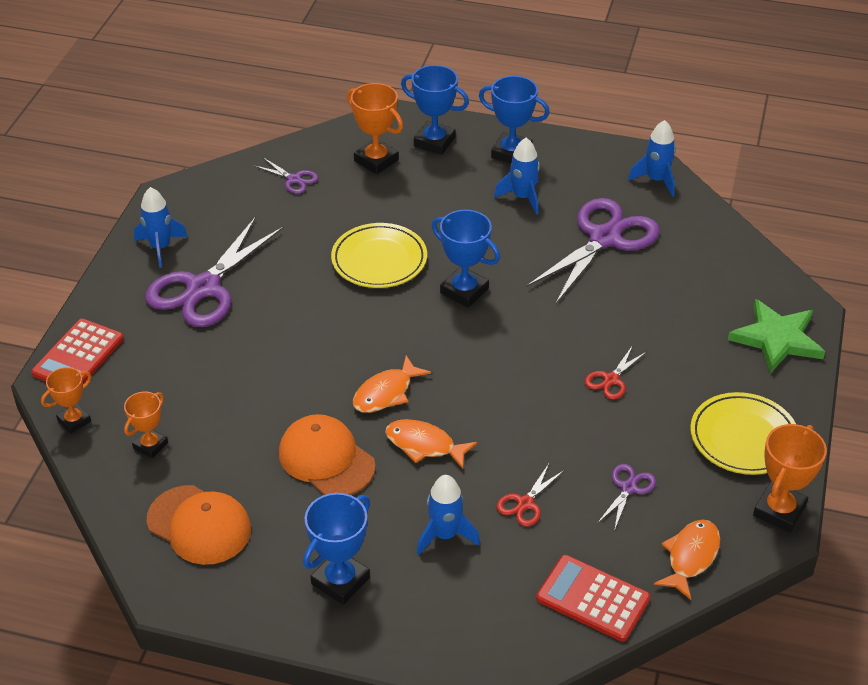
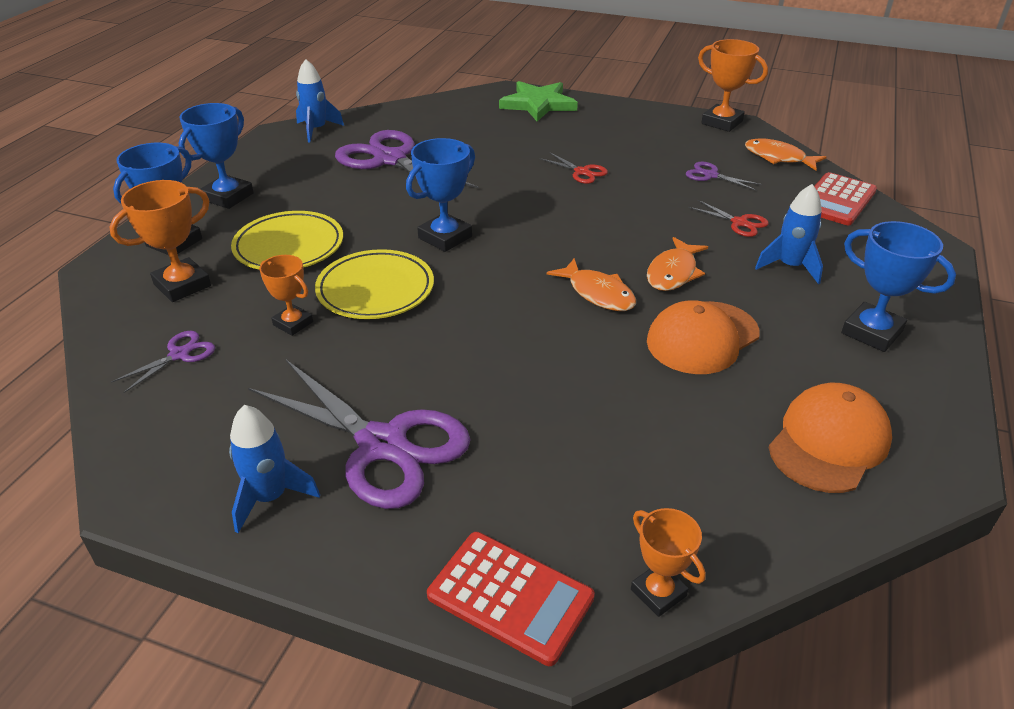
camera: 85 degrees left, 5 degrees down
orange trophy [124,392,168,458] -> orange trophy moved to [259,255,313,336]
blue rocket [494,138,540,215] -> none
yellow plate [690,392,796,475] -> yellow plate moved to [231,211,343,269]

